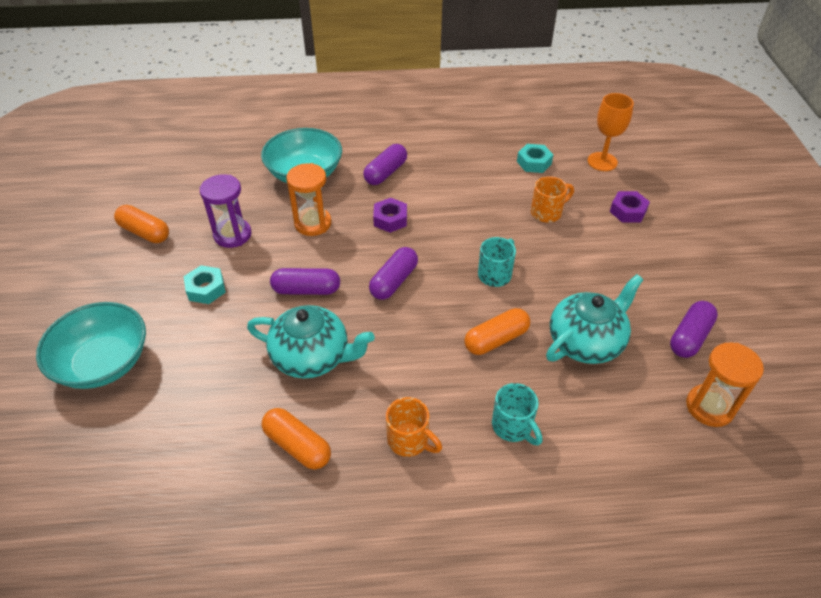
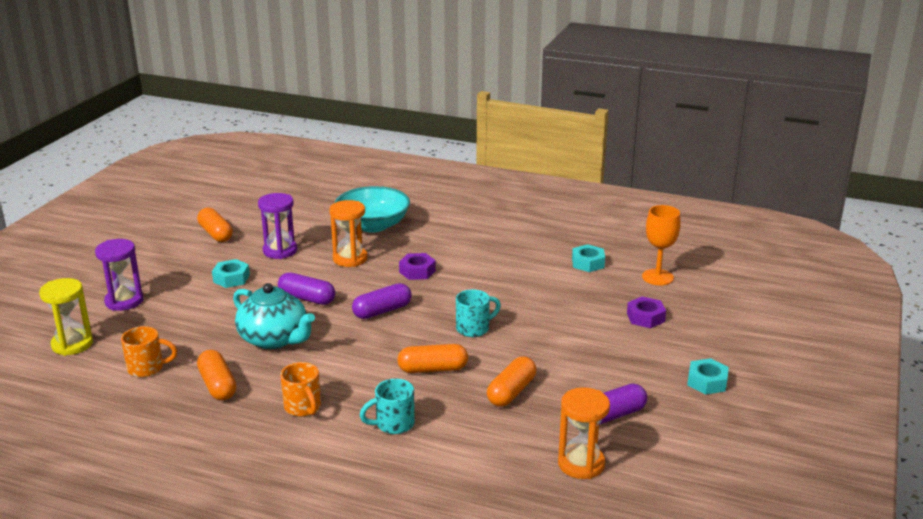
camera: 25 degrees right, 20 degrees down
turquoise bowl [36,302,146,389] -> purple hourglass [95,239,143,311]
purple capsule [363,144,407,185] -> none
turquoise mug [492,383,542,446] -> turquoise mug turned 75 degrees clockwise [360,379,415,434]
orange mug [531,176,574,223] -> orange mug moved to [121,326,178,377]
turquoise teapot [546,274,644,364] -> orange capsule [487,356,536,407]
none -> yellow hourglass [39,278,93,356]
none -> turquoise nut [687,358,729,395]

